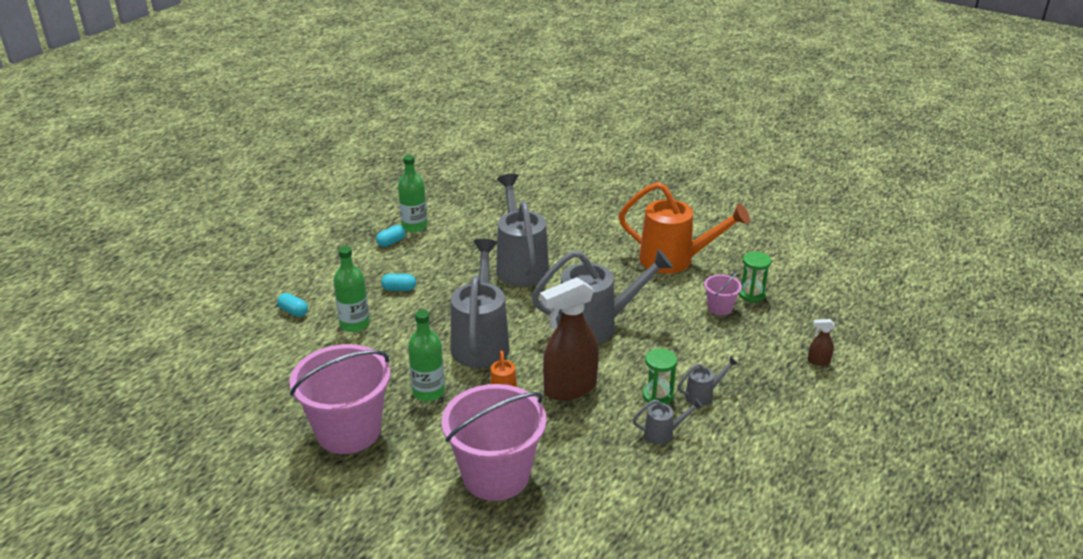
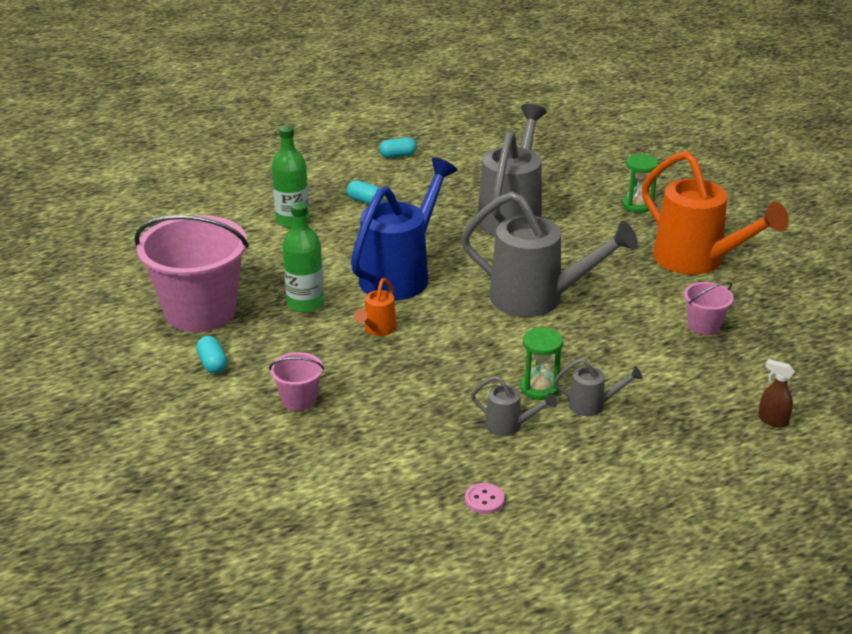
camera: 30 degrees right, 0 degrees up
turquoise capsule [277,293,308,317] -> turquoise capsule moved to [196,336,227,373]
green bottle [398,155,428,232] -> none
pink bucket [441,384,546,501] -> pink bucket [269,352,324,411], size x0.45
grey watering can [451,239,510,368] -> blue watering can [351,157,457,300]
brown spray bottle [540,277,599,401] -> none
green hourglass [739,252,771,302] -> green hourglass moved to [622,154,659,213]
none -> pink button [465,483,504,514]

